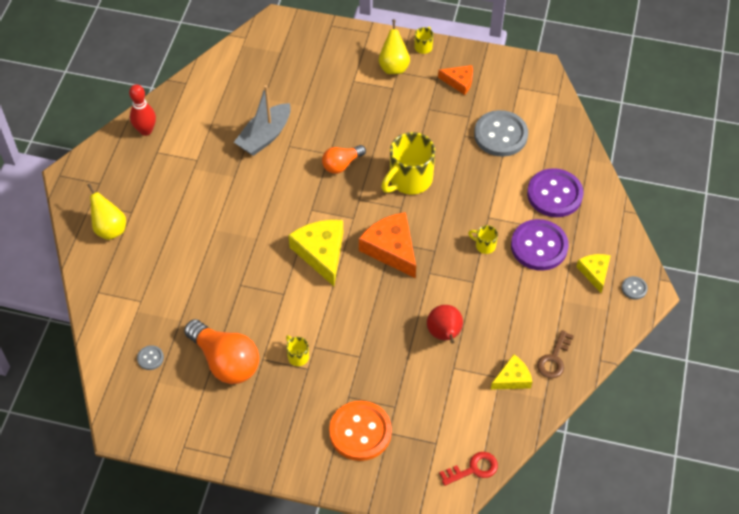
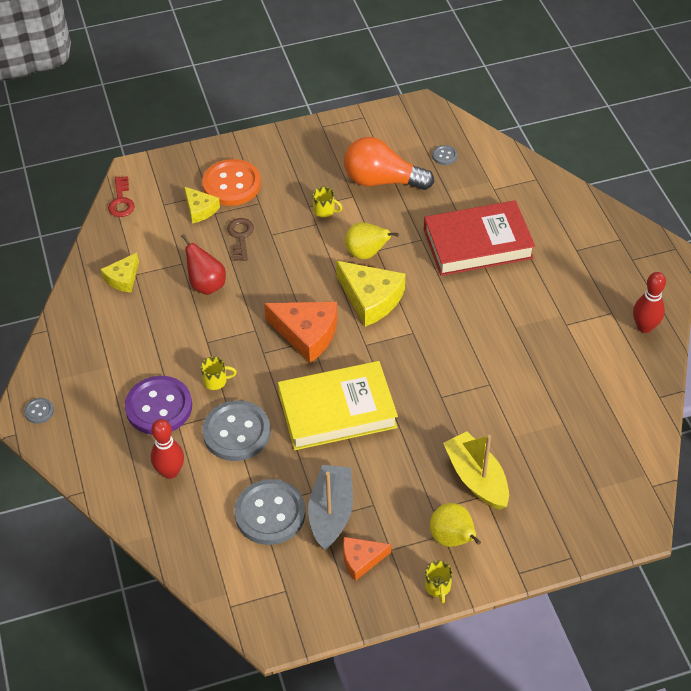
camera: 150 degrees right, 5 degrees down
yellow pear [87,183,126,240] -> yellow pear moved to [345,222,399,259]
grey boat [234,85,291,156] -> grey boat moved to [308,465,353,550]
orange light bulb [322,145,366,174] -> none
yellow mug [381,132,435,194] -> yellow book [278,361,398,450]
red key [439,452,498,486] -> red key turned 45 degrees counterclockwise [108,176,135,217]
purple button [527,168,583,217] -> red bowling pin [151,419,184,479]
brown key [537,330,574,378] -> brown key moved to [227,218,254,261]
yellow cheese [576,254,611,293] -> yellow cheese moved to [184,187,220,224]
none -> grey button [202,400,270,461]
none -> red book [424,200,535,276]
none -> yellow boat [443,432,509,510]

